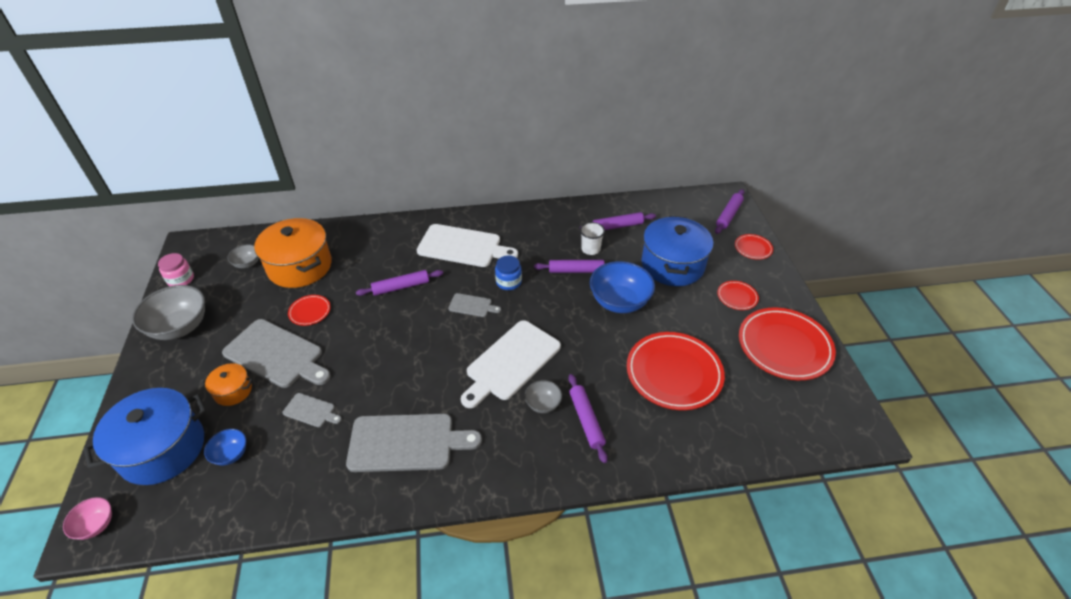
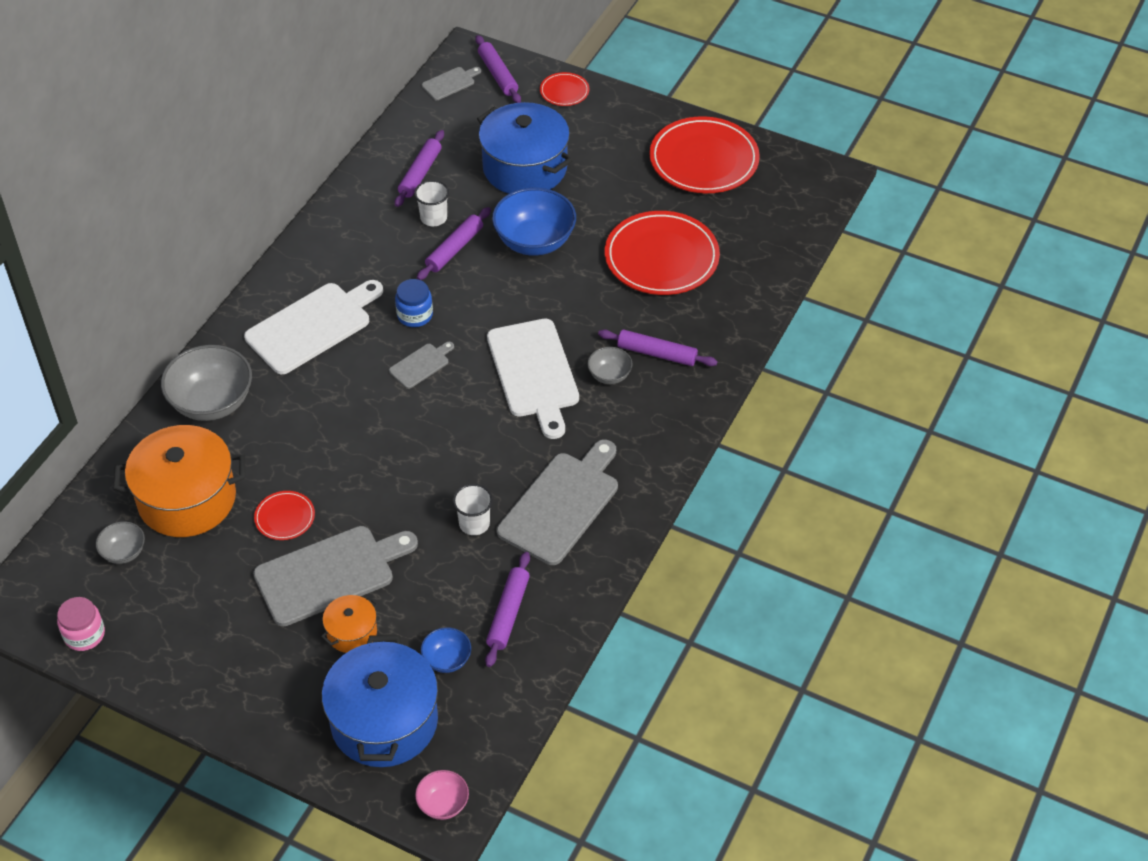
camera: 55 degrees left, 5 degrees up
grey bowl [132,285,205,340] -> grey bowl moved to [161,345,252,421]
grey cutting board [283,393,342,427] -> grey cutting board moved to [422,67,481,100]
purple rolling pin [356,270,443,296] -> purple rolling pin moved to [485,552,530,667]
red plate [717,281,759,310] -> none
none -> white cup [453,484,493,535]

